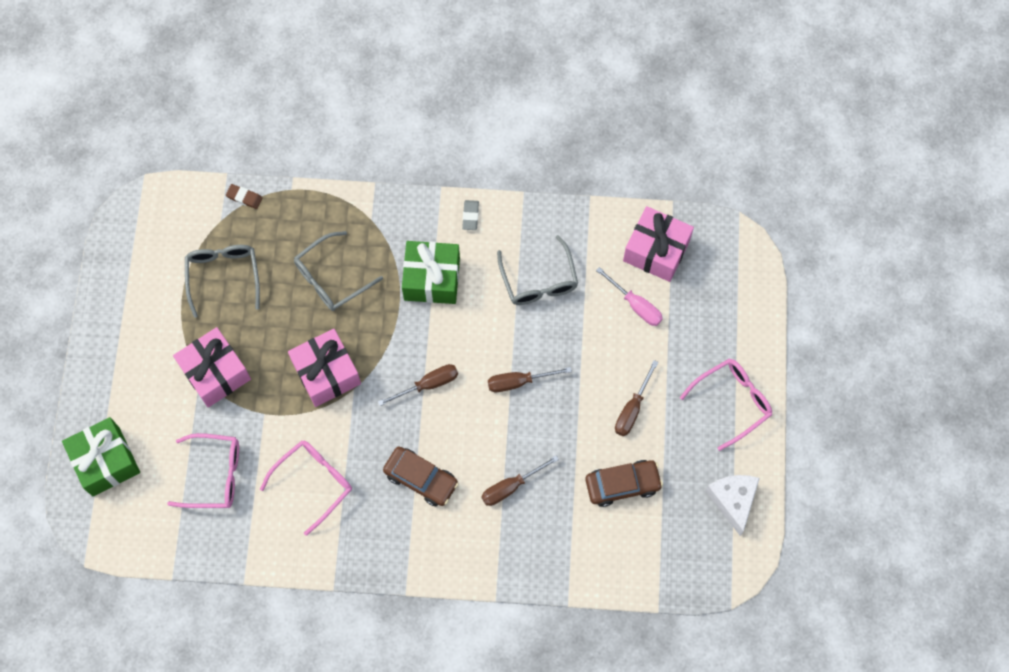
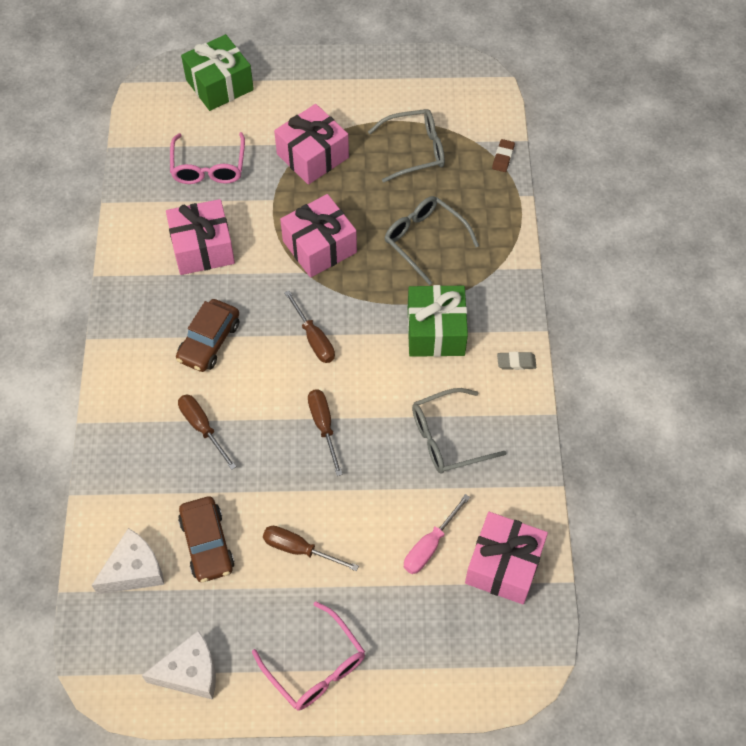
camera: 85 degrees right, 10 degrees down
pink glasses [260,440,352,536] -> pink gift [166,199,235,275]
none -> white cheese [92,528,164,594]

